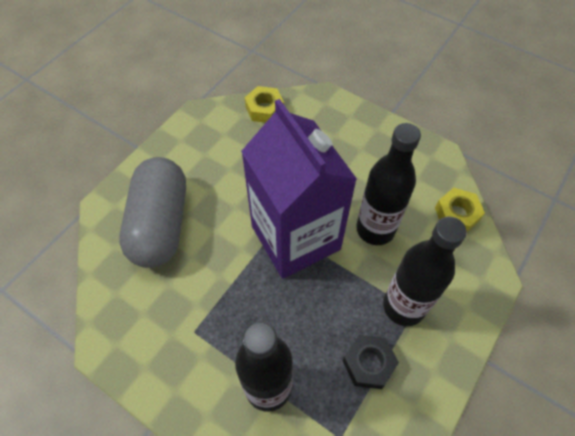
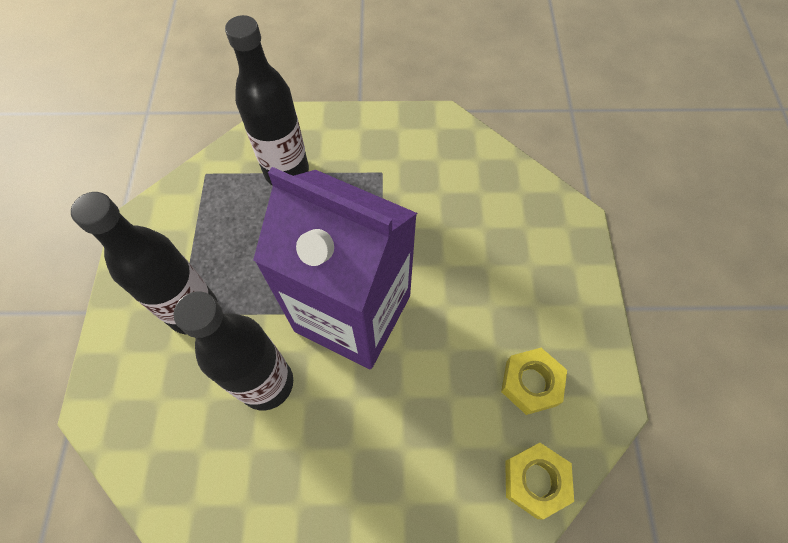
camera: 145 degrees right, 5 degrees up
grey capsule [119,157,186,268] -> none
black nut [343,335,399,389] -> none
yellow nut [435,188,485,232] -> yellow nut moved to [501,348,567,415]

